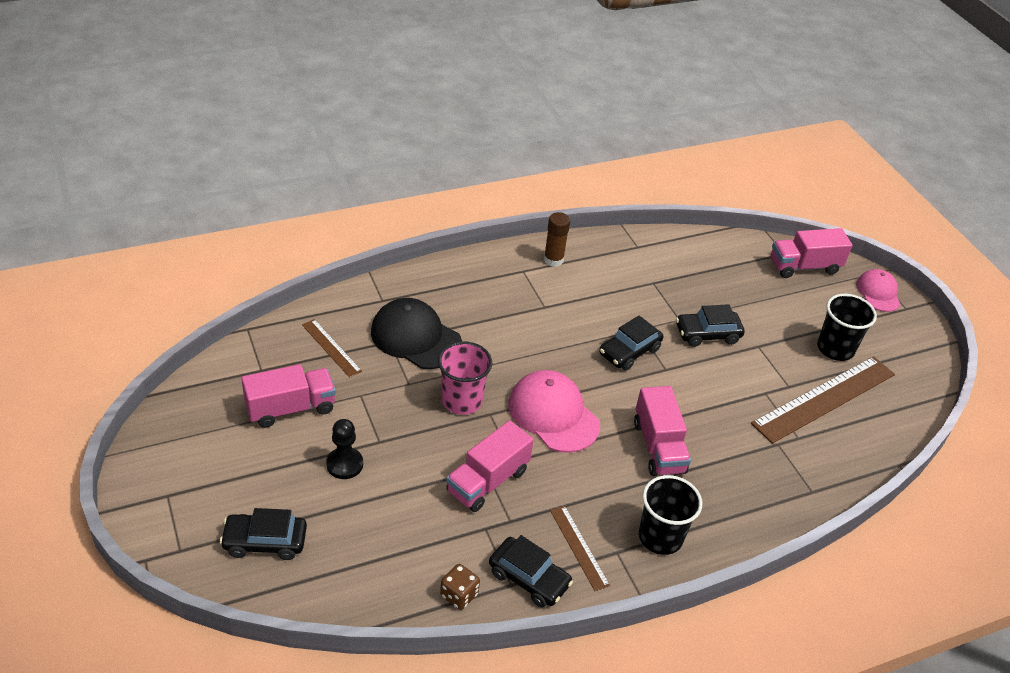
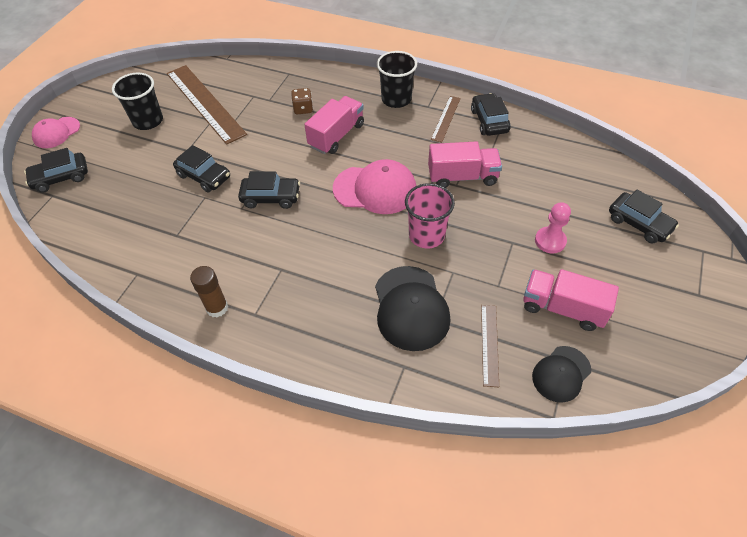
camera: 130 degrees left, 10 degrees up
black pawn [326,419,363,479] -> pink pawn [535,202,571,253]
brown dice [440,564,480,610] -> brown dice moved to [291,88,313,114]
pink cap [509,370,600,453] -> pink cap turned 90 degrees counterclockwise [333,159,416,214]
brown ruler [751,356,895,444] -> brown ruler turned 45 degrees clockwise [167,65,247,145]
pink truck [771,228,853,278] -> black car [24,148,88,193]
none -> black cap [532,346,591,403]

